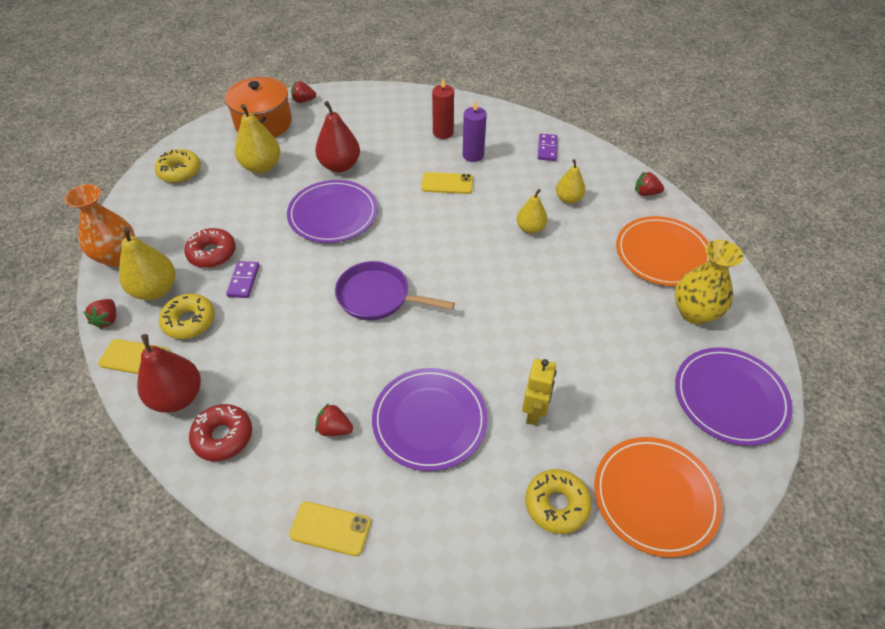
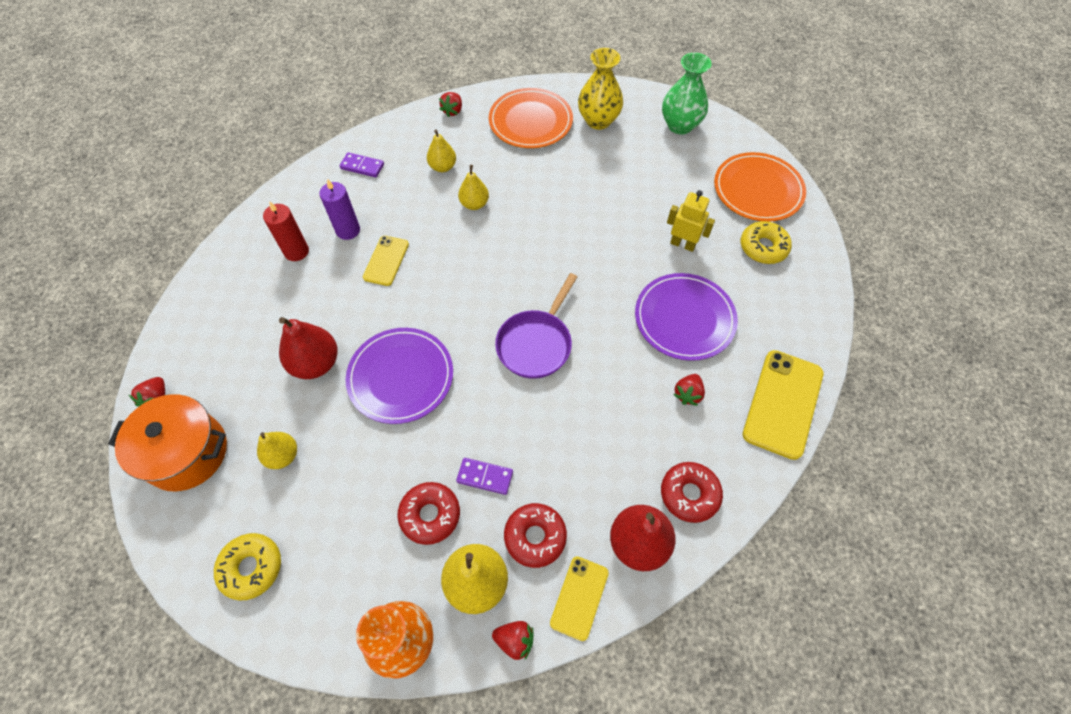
camera: 80 degrees left, 10 degrees up
yellow donut [159,294,215,339] -> red donut [504,503,567,568]
yellow pear [235,104,280,173] -> yellow pear [257,432,297,469], size x0.64
yellow phone [289,501,371,556] -> yellow phone [743,350,824,460], size x1.70
purple plate [675,347,793,446] -> green vase [662,53,712,135]

